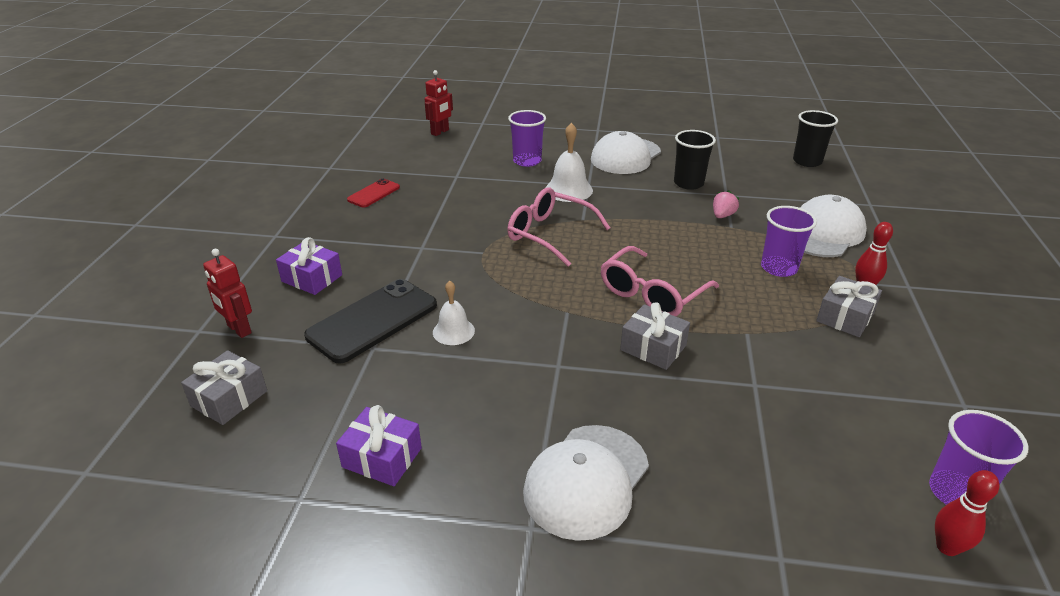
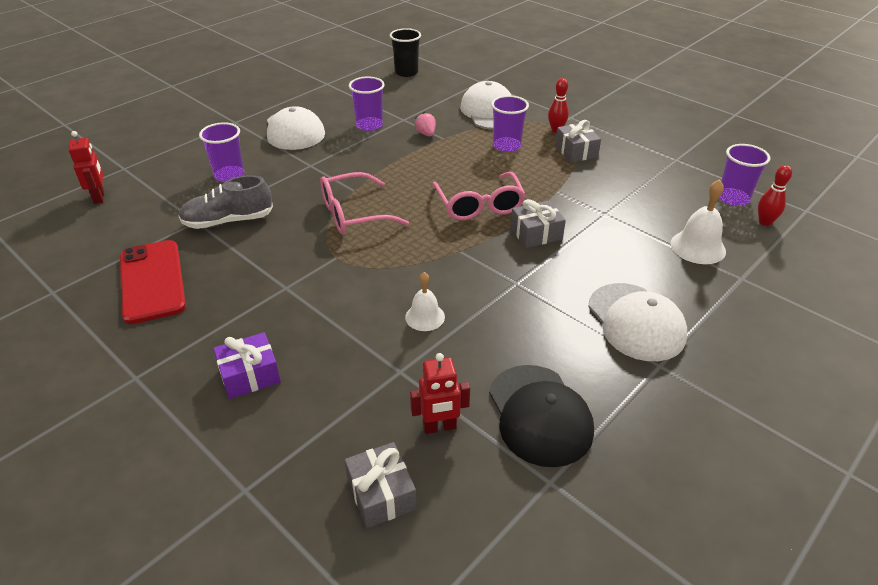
camera: 55 degrees left, 5 degrees up
red robot [203,249,252,338] -> red robot moved to [410,353,470,434]
black phone [304,279,437,363] -> none
purple gift [336,405,422,486] -> black cap [489,365,594,467]
red phone [347,178,400,208] -> red phone [120,240,186,324], size x1.87
white bell [546,123,593,202] -> white bell moved to [671,179,726,264]
black cup [674,130,716,190] -> purple cup [349,77,385,131]
none -> grey shoe [179,175,273,229]

